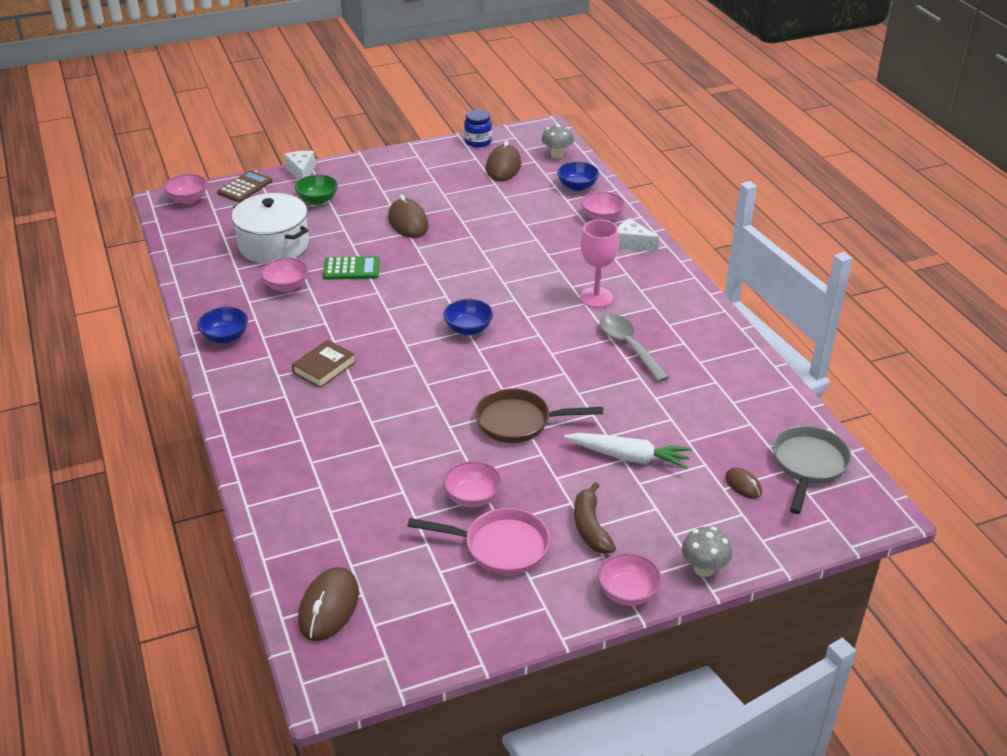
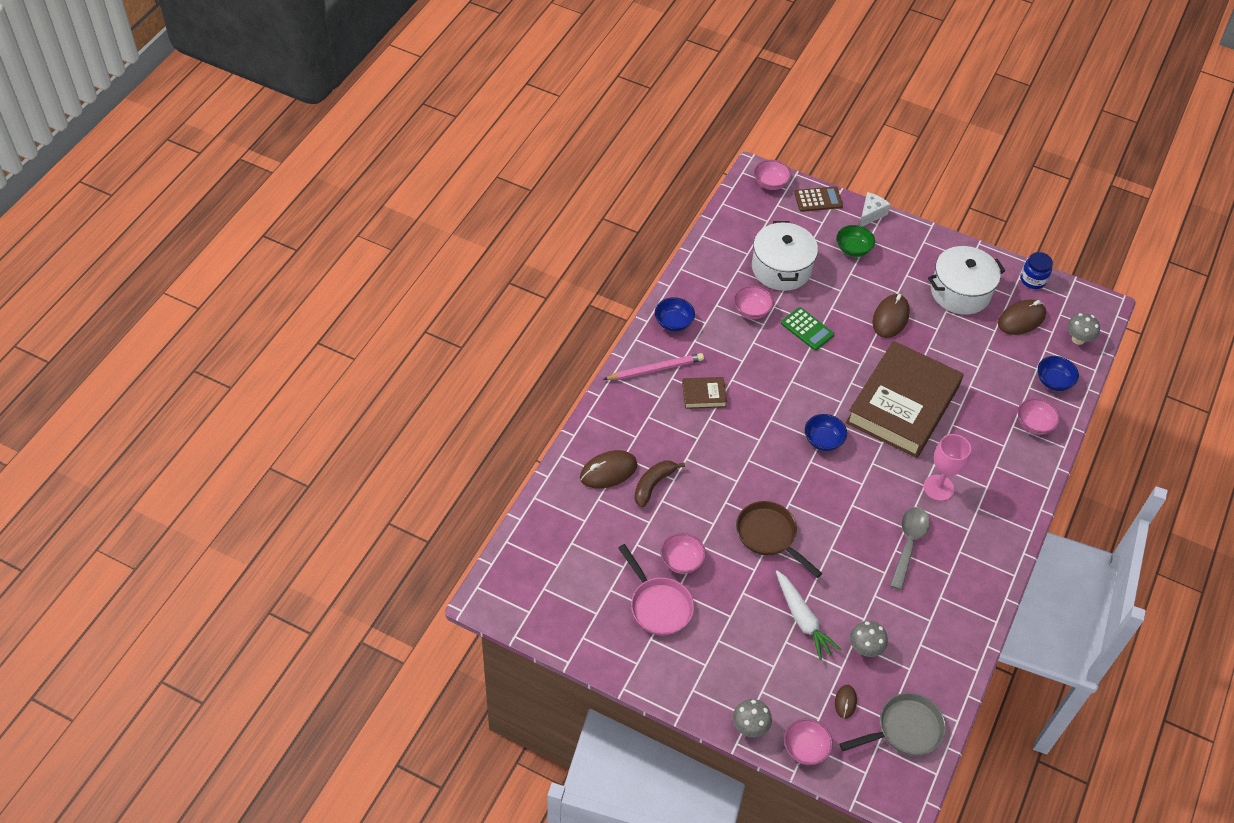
camera: 45 degrees right, 15 degrees up
brown mouse [298,567,359,641] -> brown mouse moved to [580,450,637,488]
brown banana [574,482,616,554] -> brown banana moved to [634,461,685,508]
pink bowl [598,552,662,606] -> pink bowl moved to [784,718,833,765]
white cheese [618,218,659,252] -> none
none -> pink pencil [603,353,704,380]
none -> brown book [846,341,964,458]
none -> grey mushroom [850,621,888,657]
none -> white pot [928,246,1005,315]

